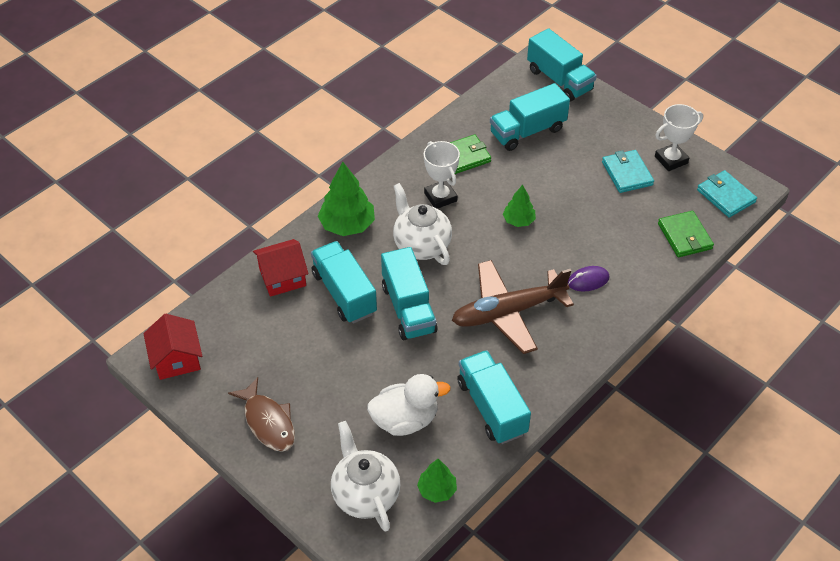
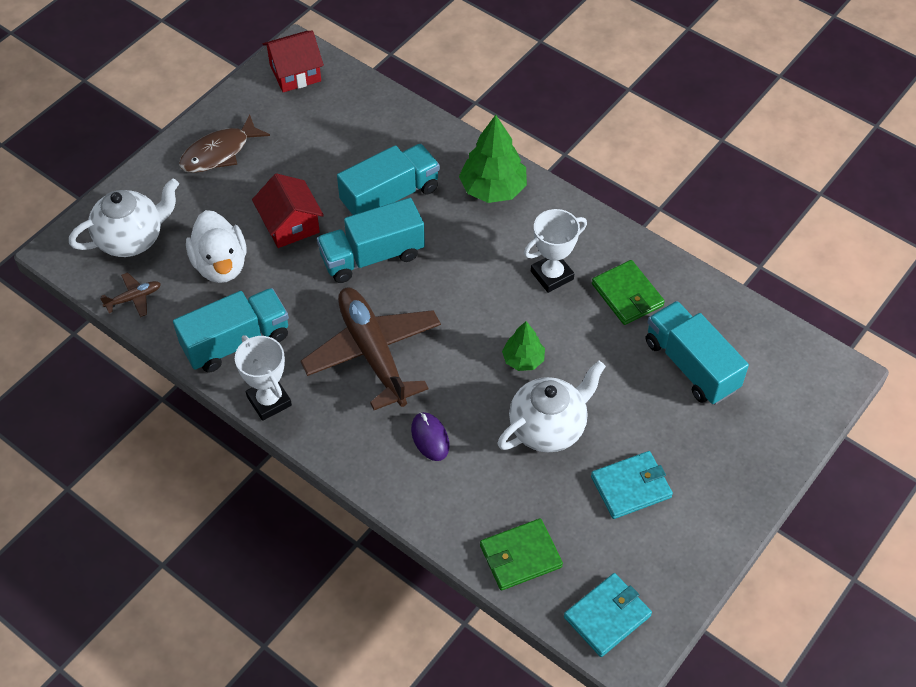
camera: 85 degrees right, 5 degrees up
red house [253,239,309,297] -> red house moved to [252,173,324,248]
white teapot [393,183,452,265] -> white teapot moved to [497,361,606,452]
green tree [417,459,457,503] -> brown plane [100,272,161,317]
turquoise truck [527,28,597,102] -> none
white trophy [655,104,703,171] -> white trophy moved to [235,335,292,421]

